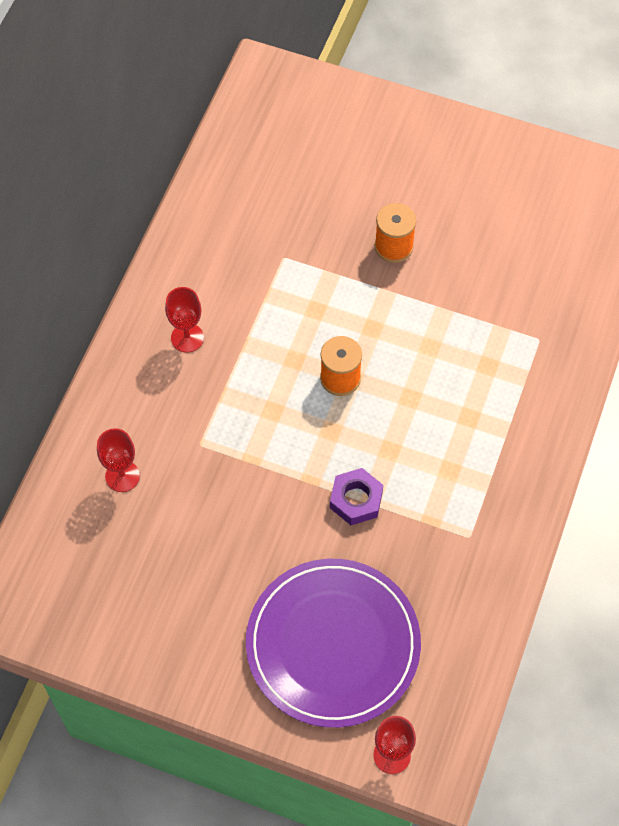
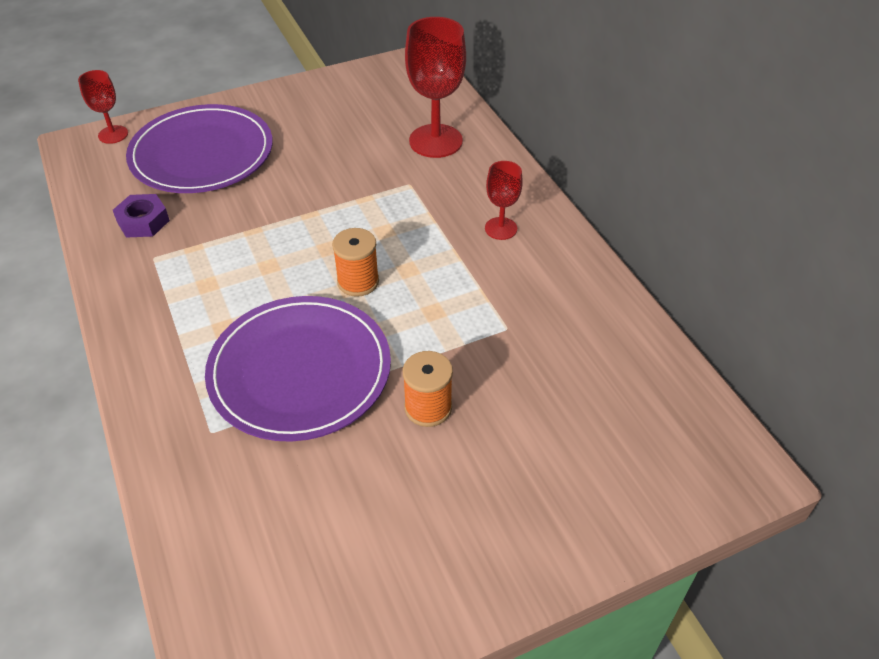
camera: 135 degrees right, 15 degrees down
red goblet [97,428,140,492] -> red goblet [405,17,466,158], size x1.83
purple nut [330,468,383,525] -> purple nut moved to [113,194,170,238]
none -> purple plate [205,296,391,442]

